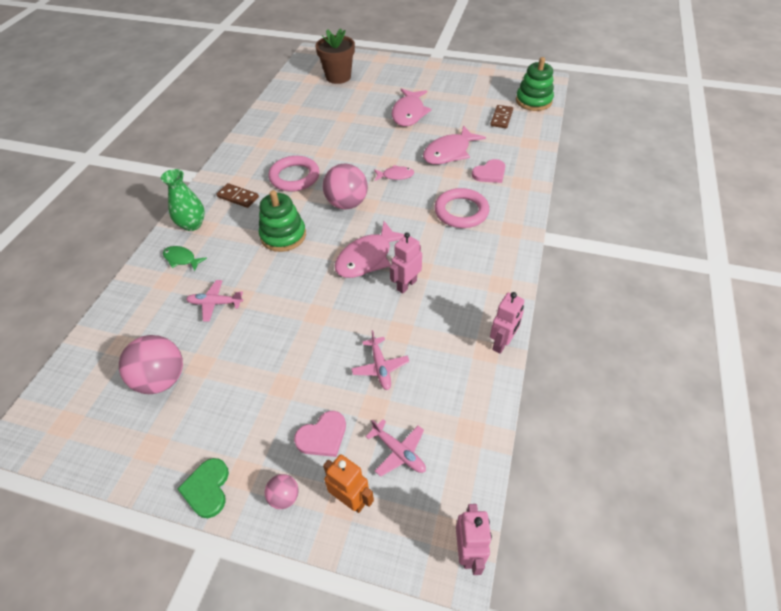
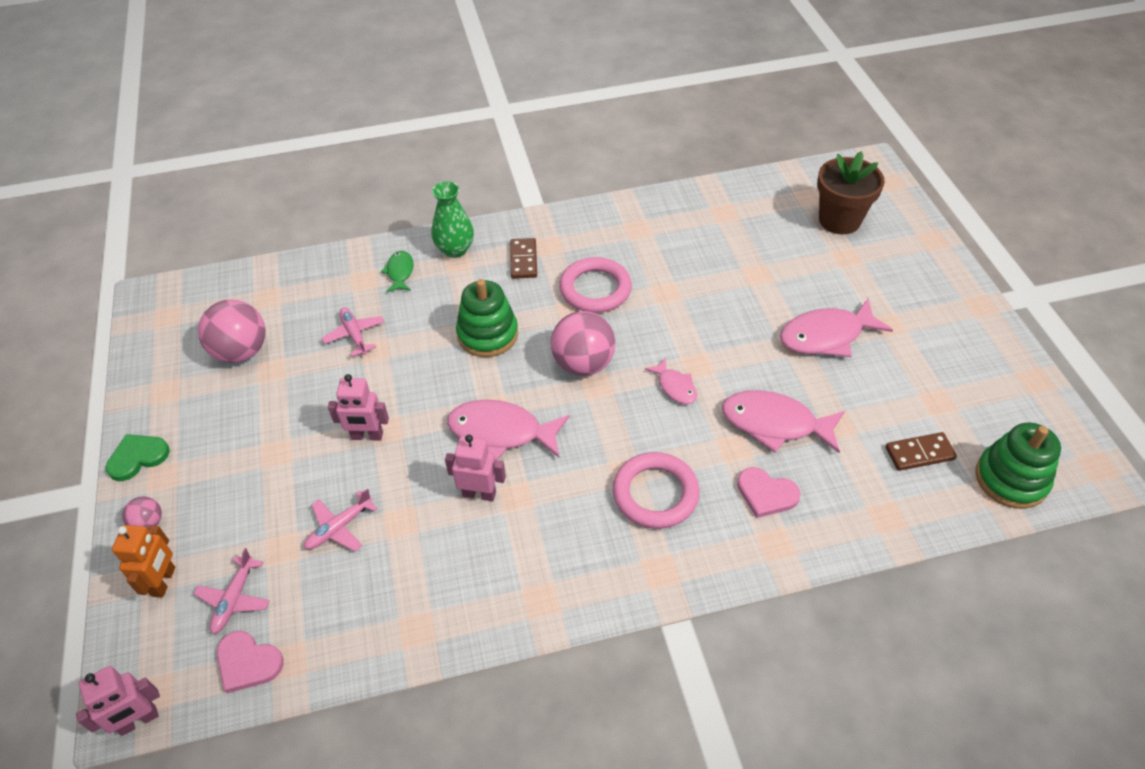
camera: 60 degrees right, 0 degrees up
pink heart [294,411,346,457] -> pink heart moved to [217,631,284,693]
pink robot [490,292,524,354] -> pink robot moved to [328,374,389,441]

